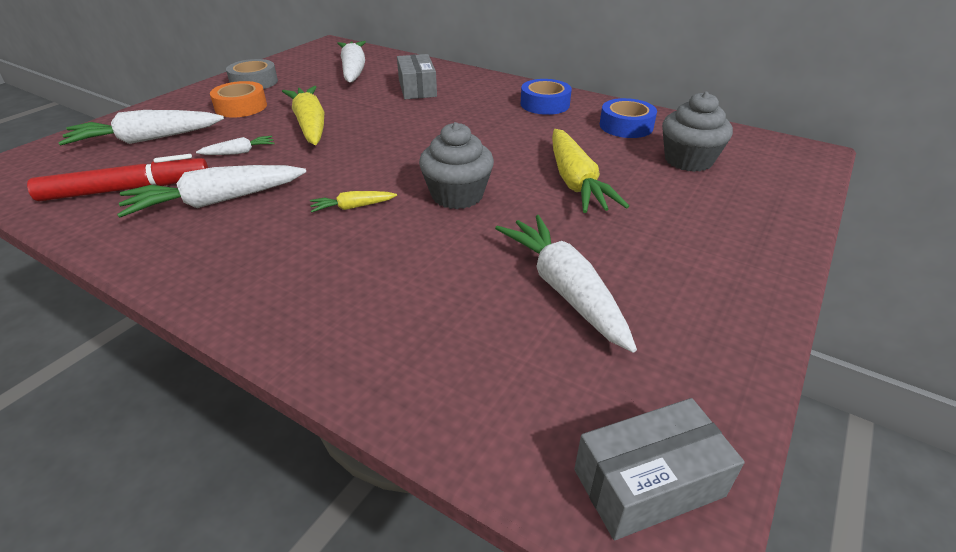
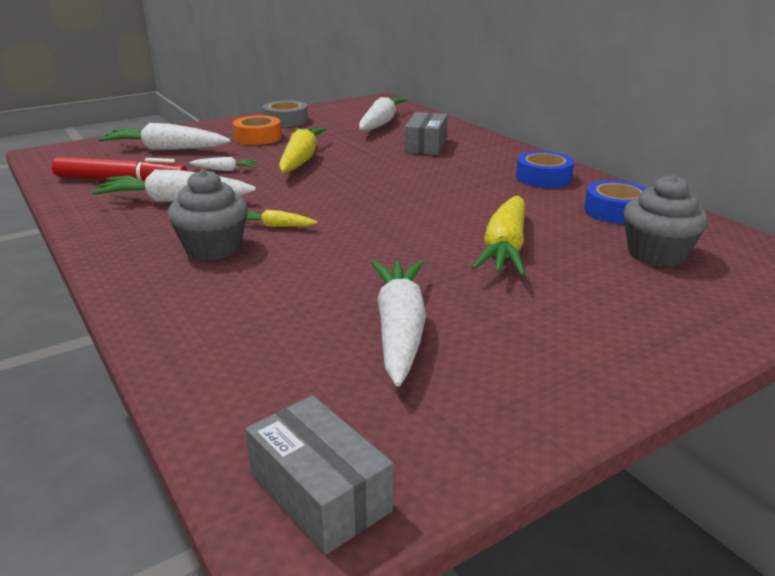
camera: 25 degrees right, 10 degrees down
grey cupcake [419,122,494,209] -> grey cupcake moved to [168,169,248,260]
grey box [574,398,745,540] -> grey box turned 45 degrees clockwise [245,395,393,555]

